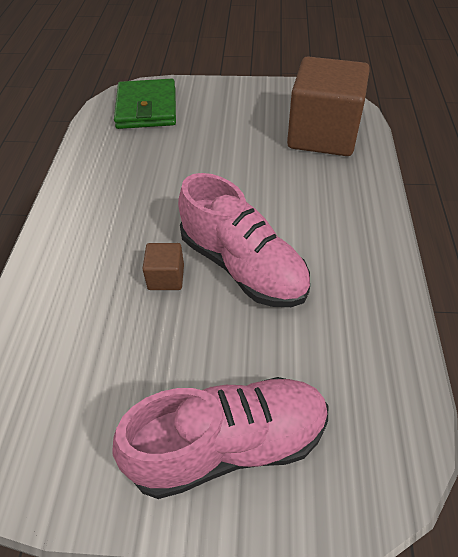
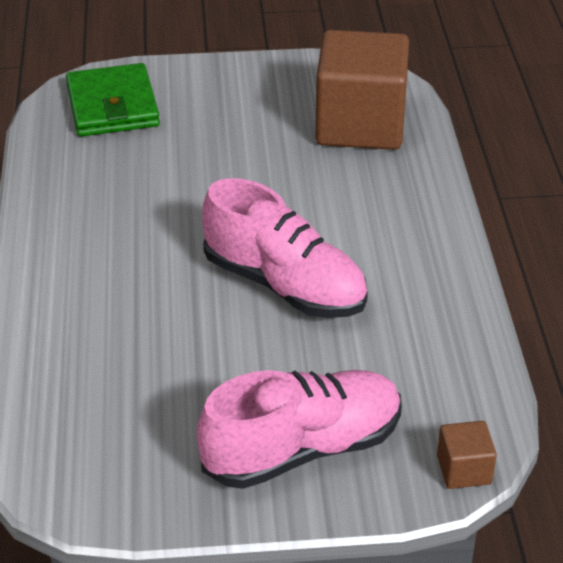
camera: 10 degrees left, 10 degrees down
brown cube [142,243,184,290] -> brown cube moved to [437,421,497,489]

